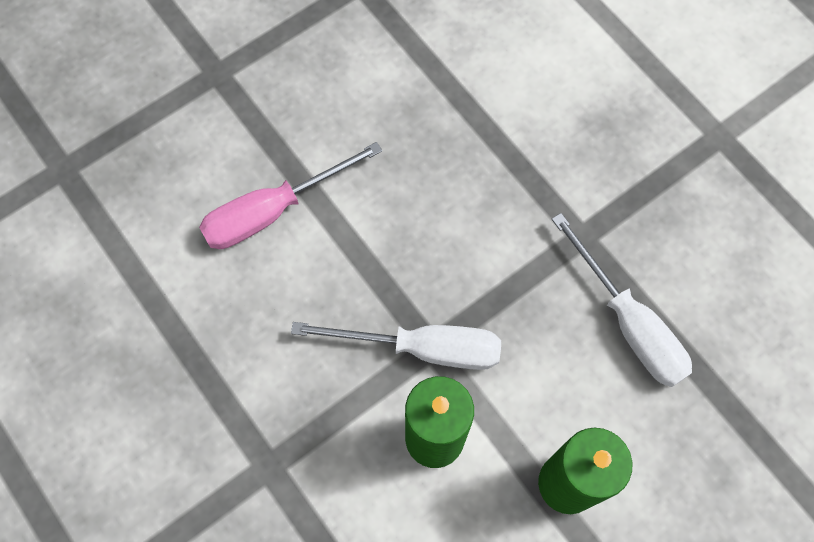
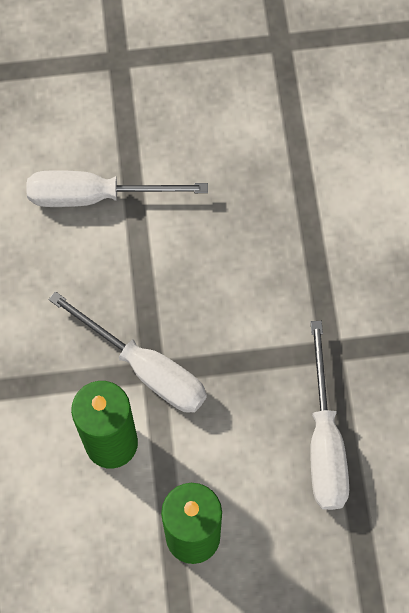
camera: 30 degrees right, 0 degrees up
pink screwdriver [199,142,382,249] -> white screwdriver [26,170,208,207]

